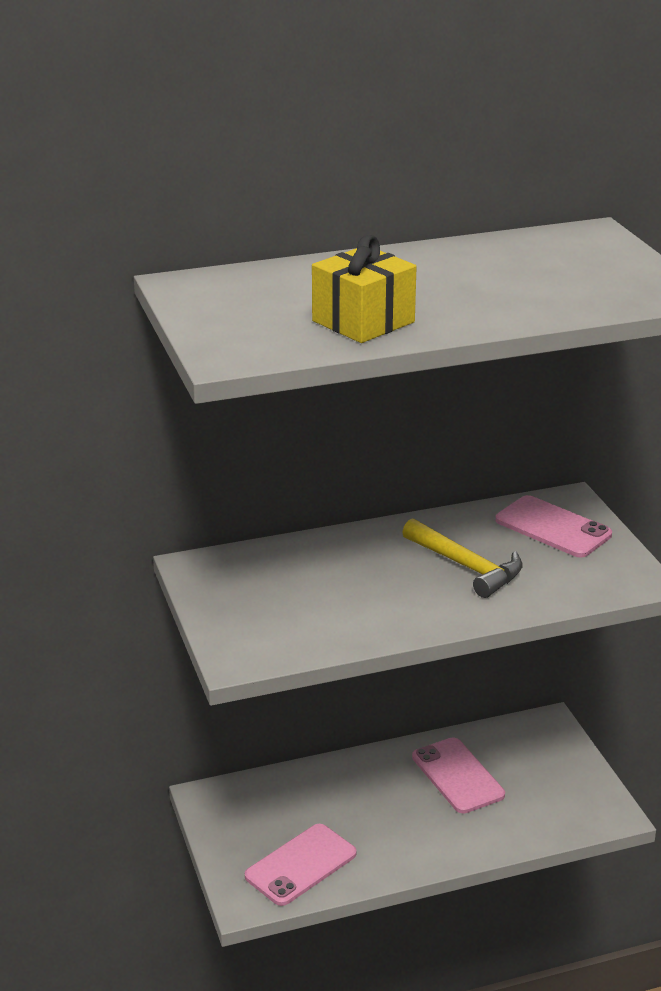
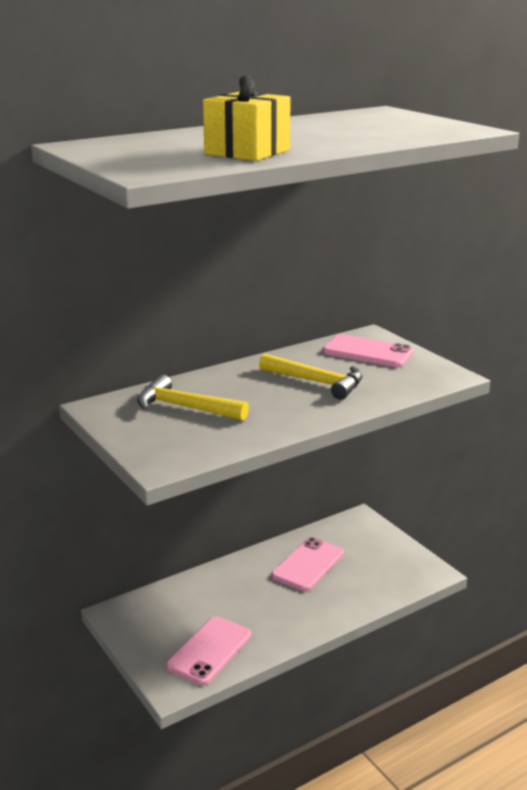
camera: 15 degrees left, 5 degrees down
pink phone [412,737,505,813] -> pink phone turned 75 degrees clockwise [271,537,344,591]
none -> yellow hammer [137,375,249,421]

